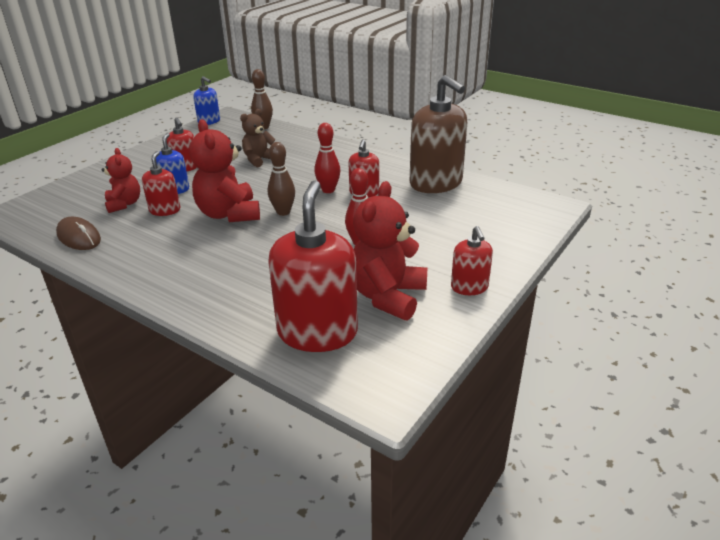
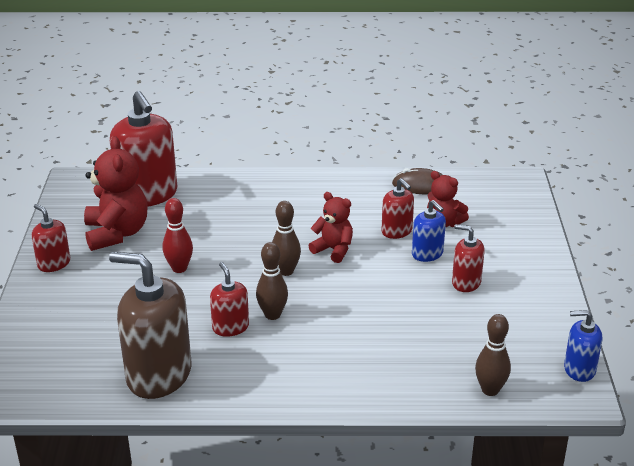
camera: 145 degrees right, 0 degrees up
red teddy bear [190,119,260,222] -> red teddy bear [308,192,353,263], size x0.61
brown teddy bear [240,109,276,168] -> none
red bowling pin [314,123,341,193] -> brown bowling pin [256,242,288,320]

